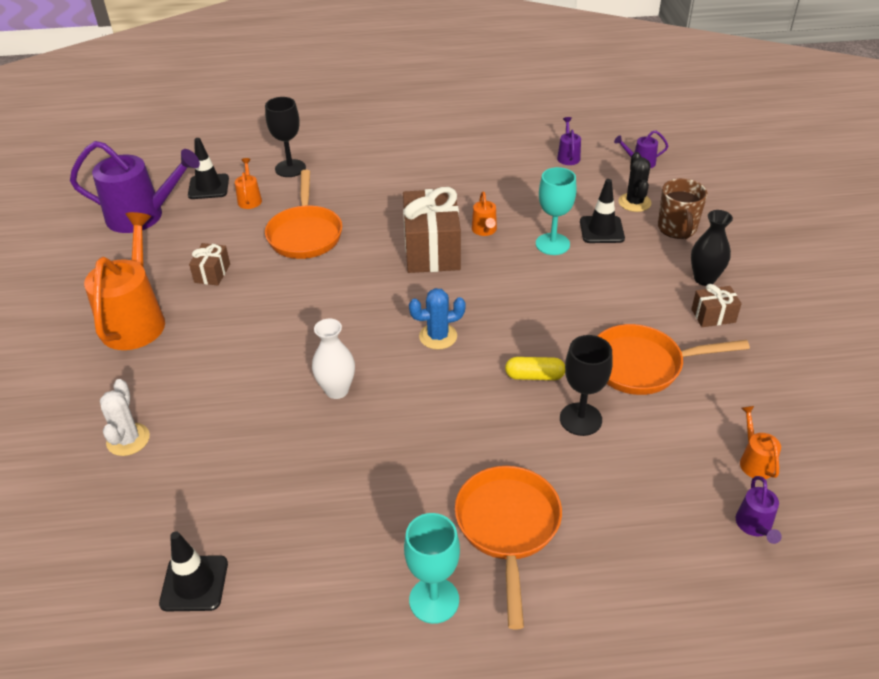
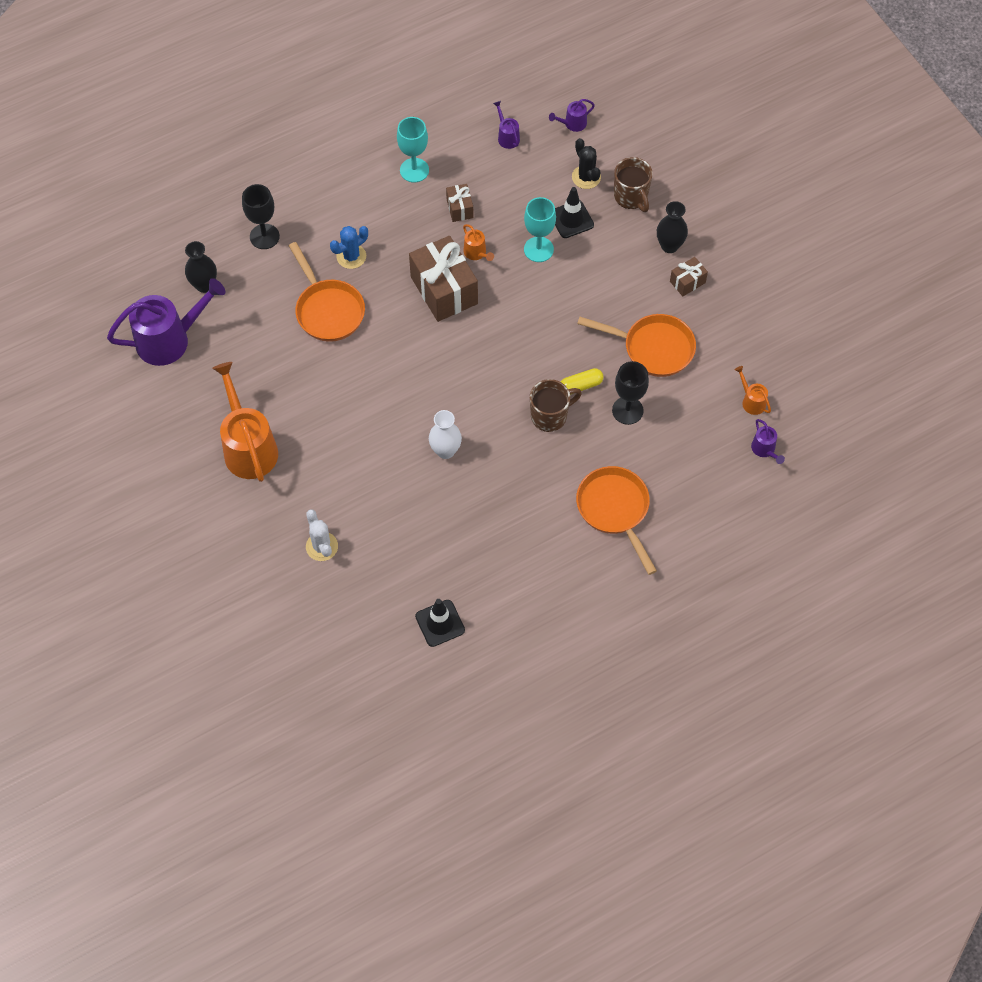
camera: 25 degrees left, 20 degrees up
black traffic cone [188,138,229,199] -> black vase [185,241,217,293]
brown gift [189,243,230,285] -> brown gift moved to [446,184,474,222]
orange watering can [235,158,262,209] -> none
turquoise goblet [404,513,460,624] -> turquoise goblet moved to [397,117,429,183]
blue cactus [409,288,466,350] -> blue cactus moved to [330,226,368,269]
orange pan [598,324,750,395] -> orange pan turned 135 degrees counterclockwise [577,314,696,377]
none -> brown mug [530,379,582,432]

